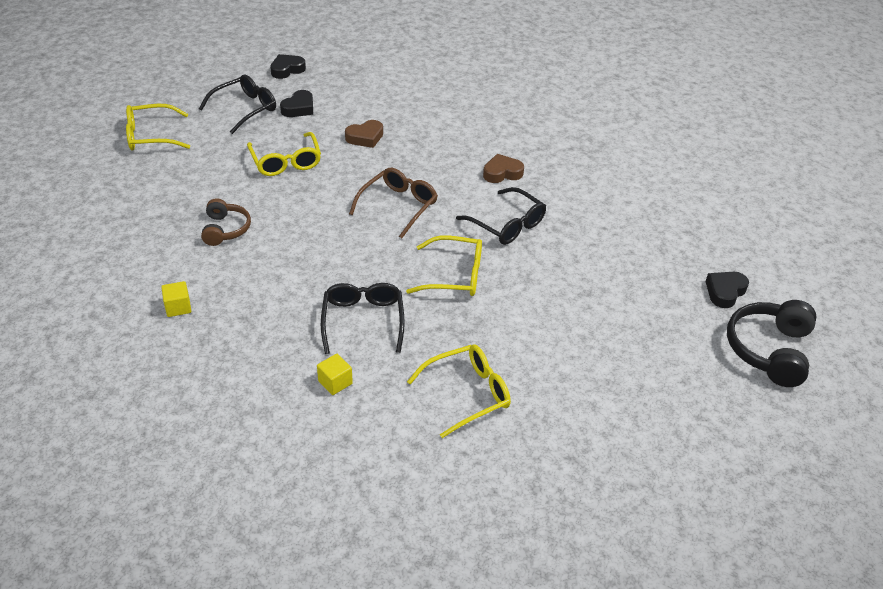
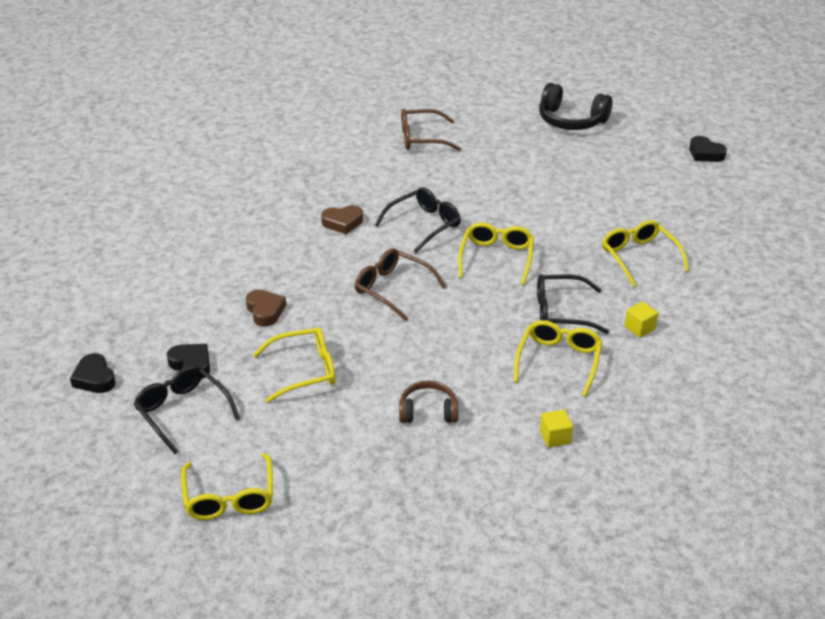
camera: 85 degrees left, 5 degrees down
brown heart [483,154,524,183] -> brown heart turned 90 degrees counterclockwise [321,205,363,234]
black heart [705,272,749,308] -> black heart moved to [689,136,727,162]
none -> brown glasses [401,109,461,151]
none -> yellow glasses [513,320,603,397]

